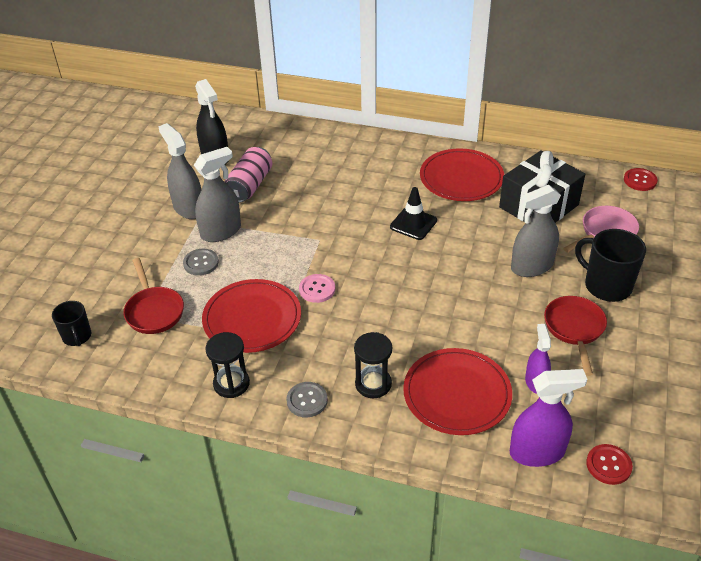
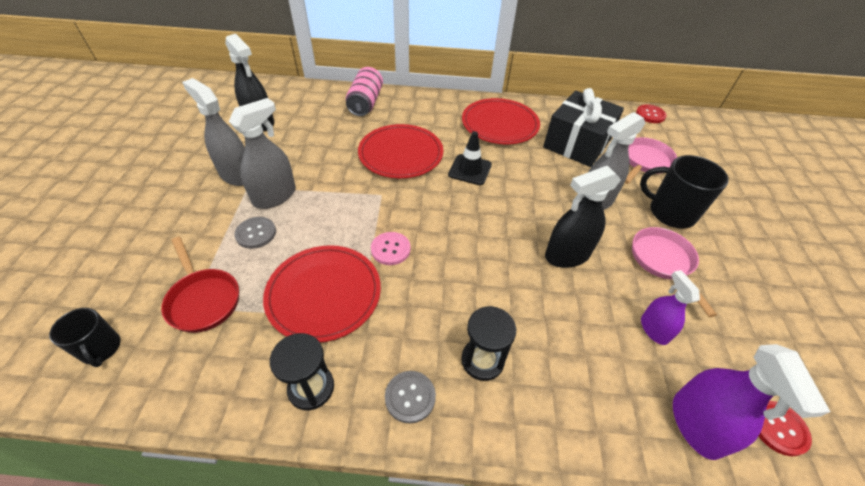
camera: 15 degrees left, 5 degrees up
pink can [225,147,272,202] -> pink can moved to [346,67,383,116]
red plate [403,348,512,435] -> red plate moved to [358,124,443,178]
purple spray bottle [510,369,587,467] -> purple spray bottle turned 105 degrees clockwise [673,344,830,460]
red pan [544,296,607,376] -> pink pan [632,227,717,317]
none -> black spray bottle [545,166,621,268]

